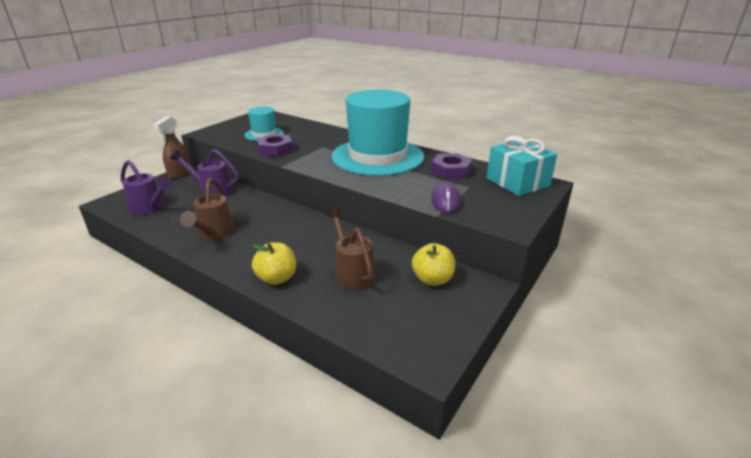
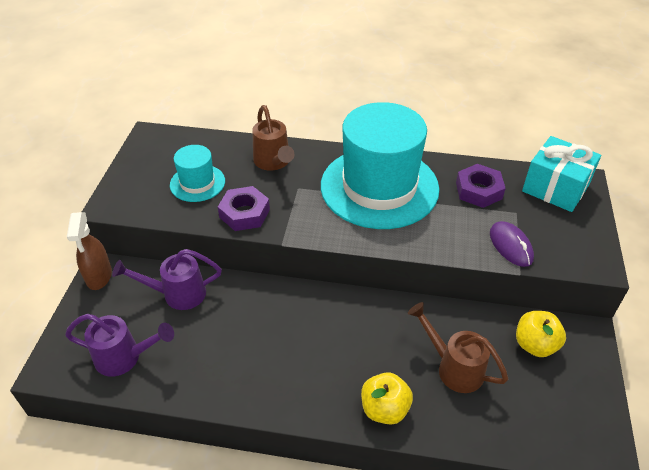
camera: 25 degrees left, 15 degrees up
brown watering can [180,178,234,240] -> brown watering can moved to [252,105,294,171]

